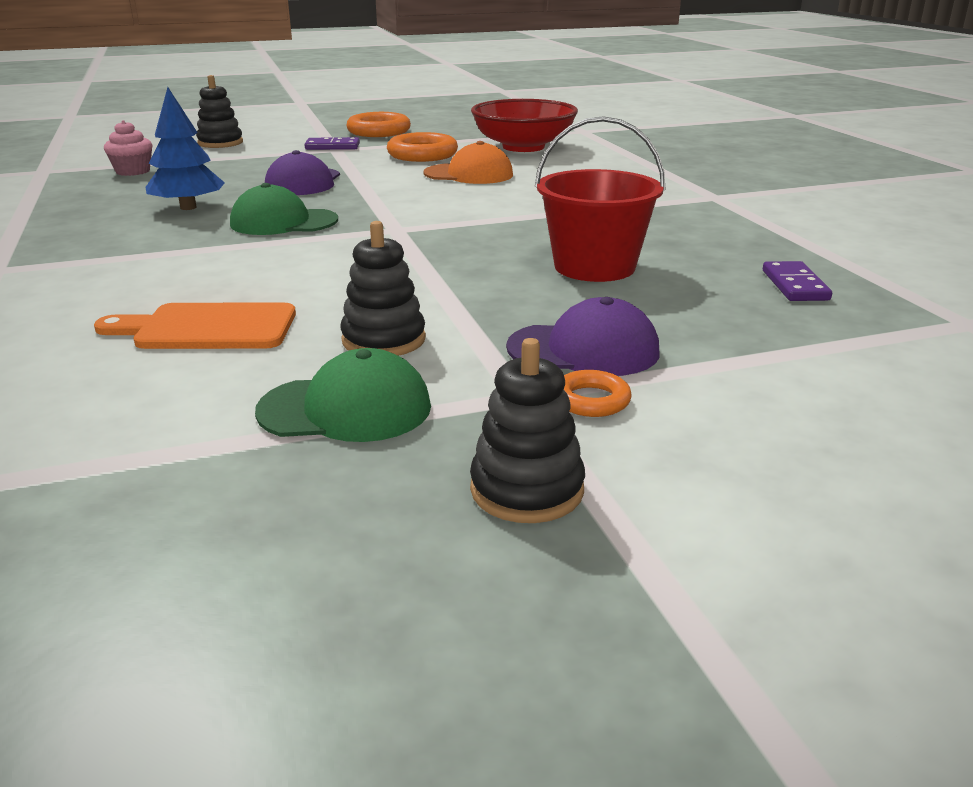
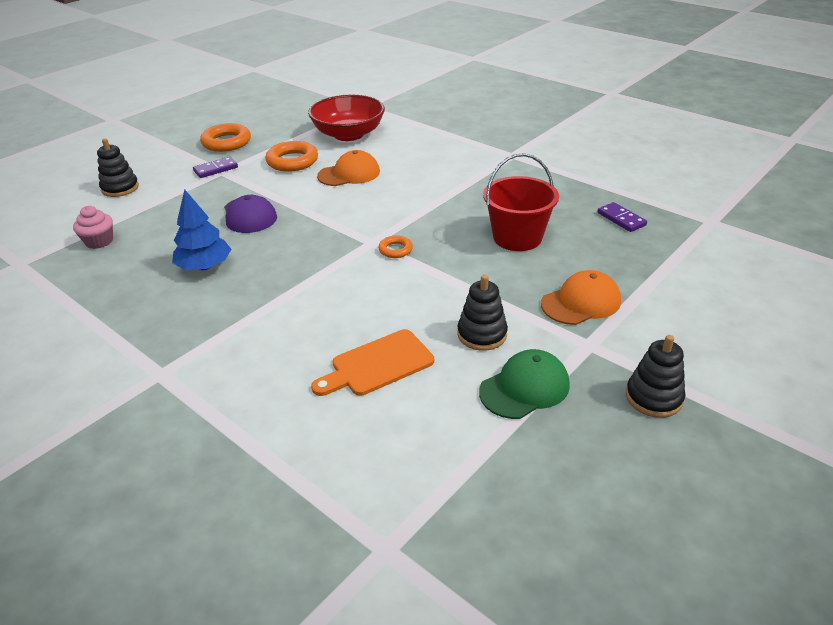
camera: 30 degrees left, 10 degrees up
green cap [230,183,338,235] -> none
purple cap [506,297,659,376] -> orange cap [541,270,621,325]
orange ring [563,370,632,417] -> orange ring moved to [378,235,413,258]

